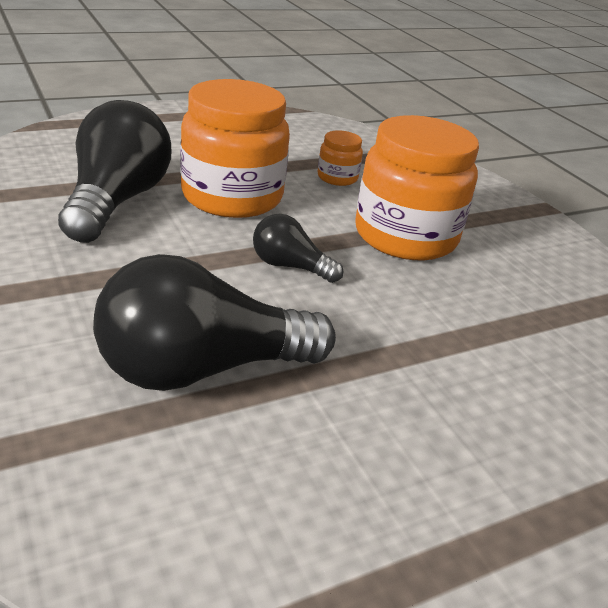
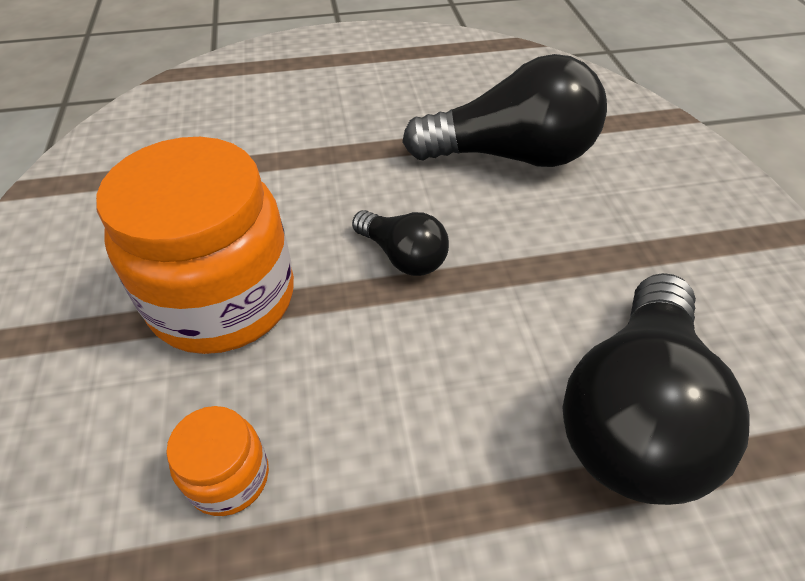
camera: 160 degrees left, 15 degrees up
orange jar [180,79,290,218] -> none

